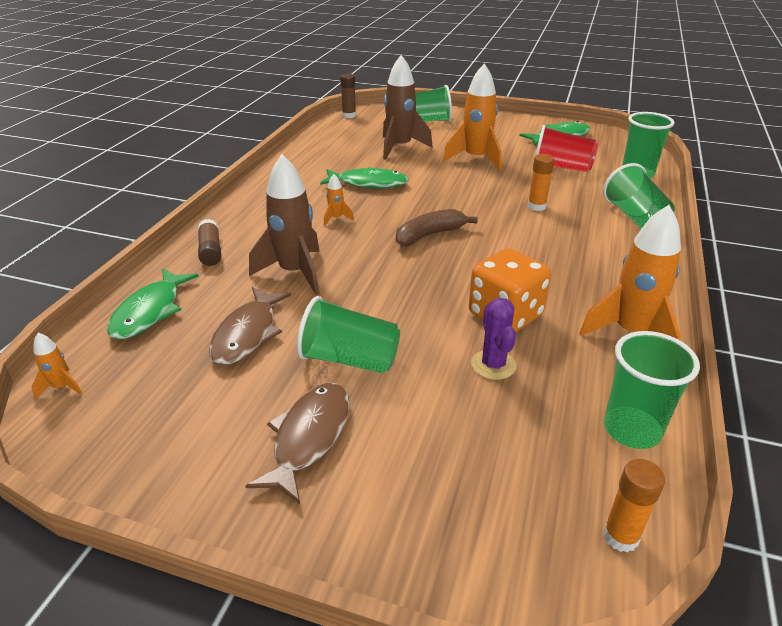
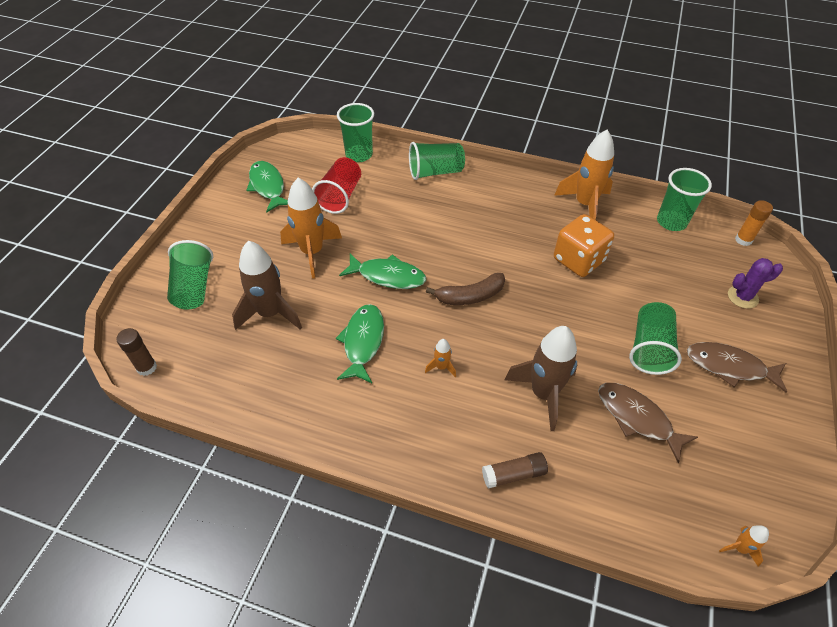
camera: 90 degrees left, 15 degrees up
green fish [107,268,199,339] -> green fish moved to [339,254,426,289]
brown fish [209,287,291,365] -> brown fish turned 150 degrees counterclockwise [598,383,698,463]
brown banana [396,209,478,246] -> brown banana turned 75 degrees counterclockwise [426,273,505,305]
purple cactus [471,298,516,380] -> purple cactus moved to [728,258,783,309]
orange glue stick [528,154,554,211] -> none

